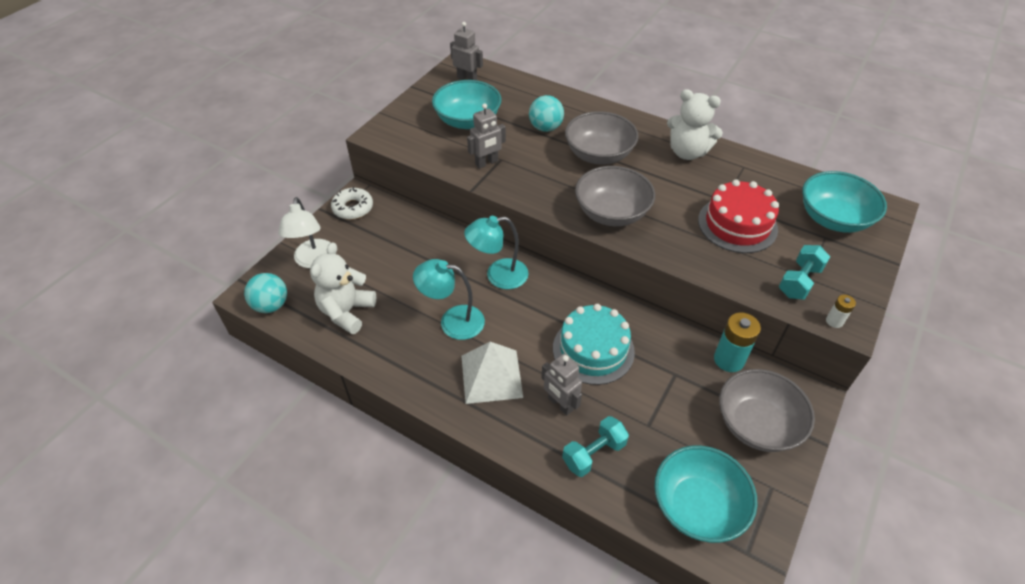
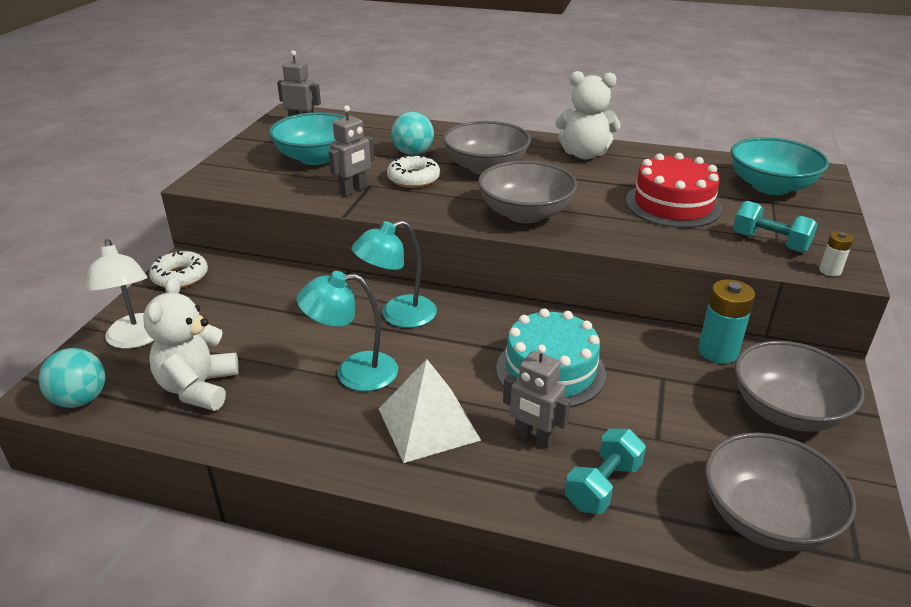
camera: 15 degrees left, 15 degrees down
turquoise bowl [654,445,758,543] -> grey bowl [705,432,857,551]
turquoise dumbbell [779,245,830,299] -> turquoise dumbbell turned 75 degrees counterclockwise [733,201,818,253]
none -> white donut [387,154,440,188]

